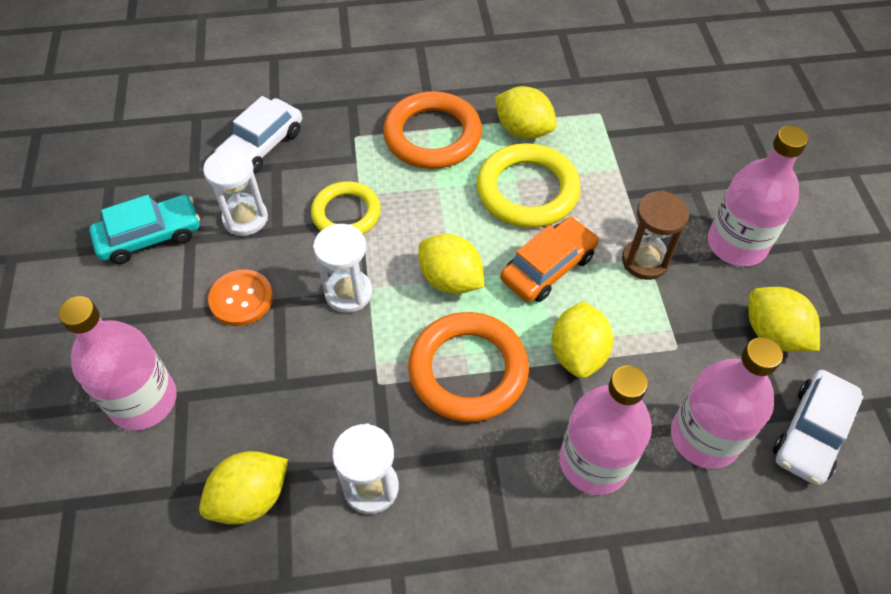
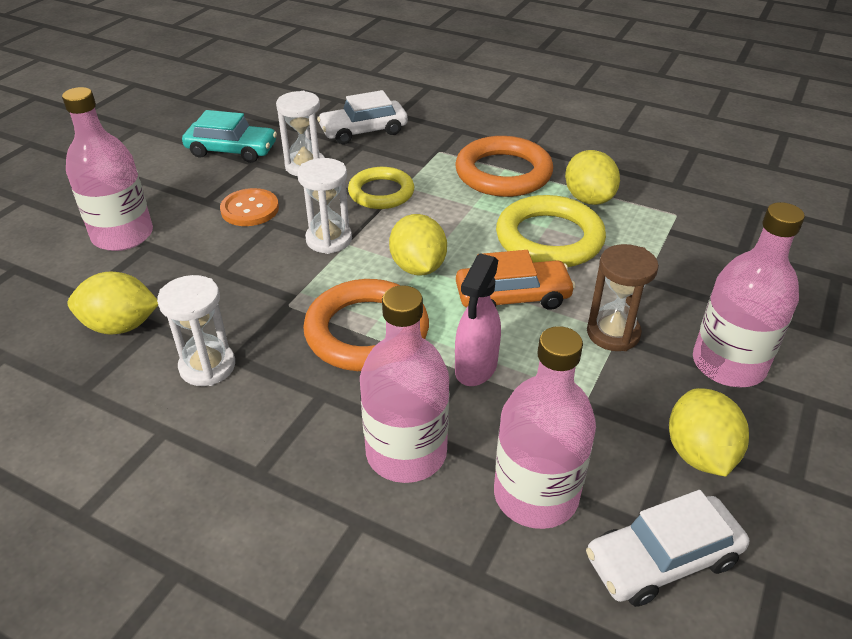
camera: 35 degrees right, 15 degrees down
yellow lemon [552,301,613,378] -> pink spray bottle [455,253,501,386]

